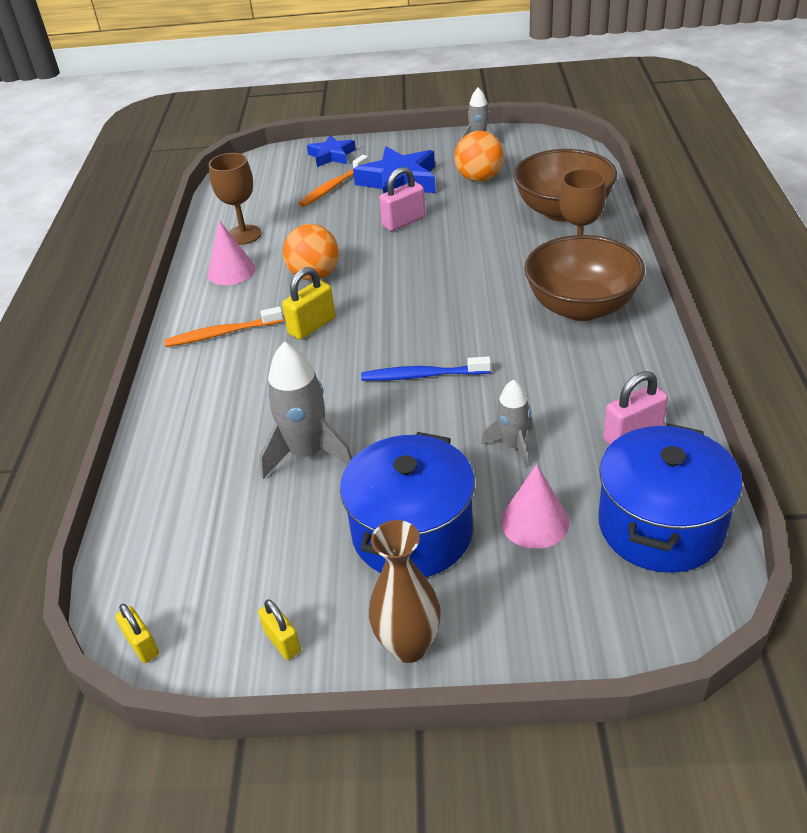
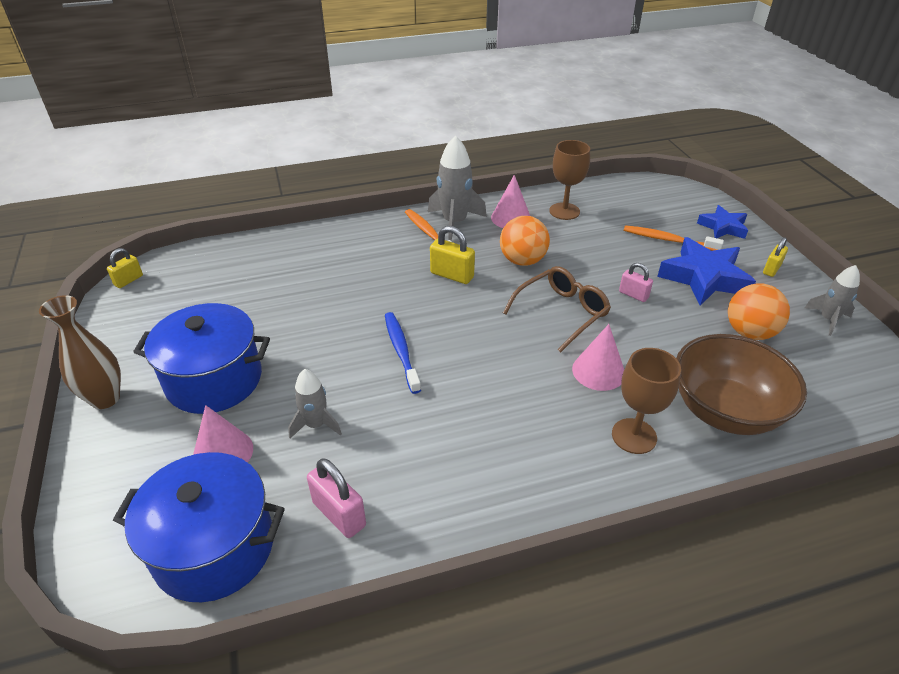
camera: 70 degrees right, 0 degrees up
yellow padlock [258,599,301,660] -> yellow padlock moved to [763,237,788,277]
grey rocket [260,342,353,479] -> grey rocket moved to [428,135,487,242]
pink padlock [379,167,425,231] -> pink padlock [619,263,653,302], size x0.65
brown bowl [524,235,645,321] -> none
none -> brown glasses [503,266,611,352]
none -> pink cone [572,324,624,391]

